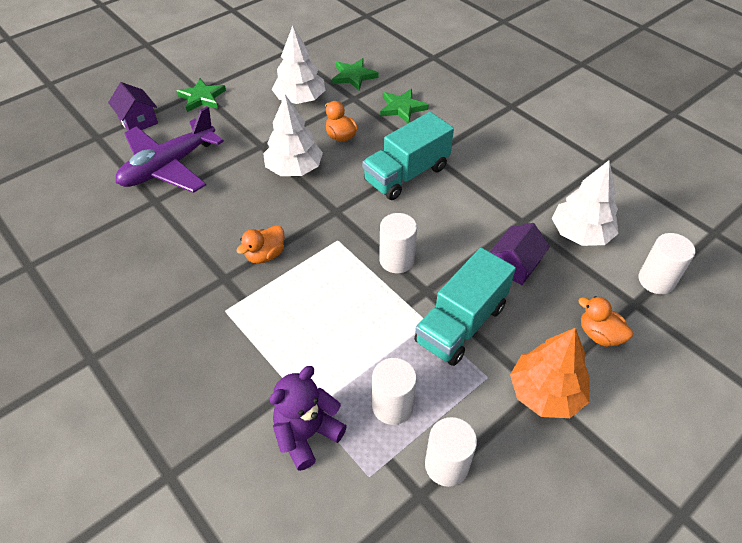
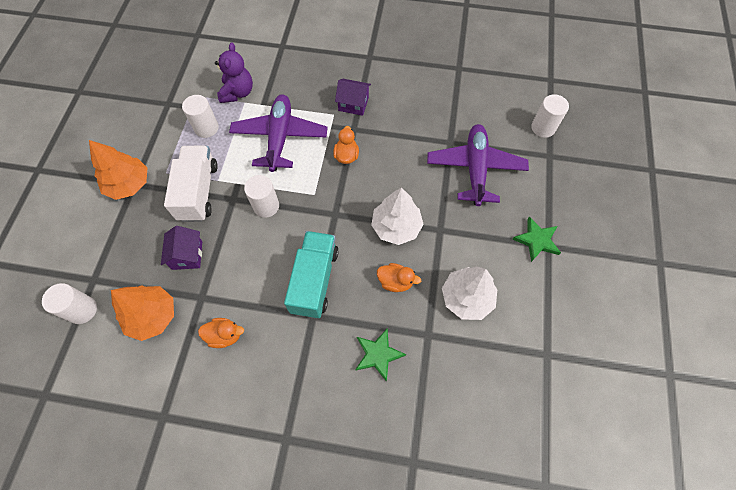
camera: 140 degrees right, 15 degrees up
purple house [108,82,158,130] -> purple house moved to [335,79,371,116]
green star [332,58,378,91] -> none
turquoise truck [414,248,516,366] -> white truck [164,146,218,222]
white cylinder [425,417,477,487] -> white cylinder moved to [531,94,569,138]
white tree [552,160,619,246] -> orange tree [111,285,174,341]
orange duck [578,296,633,347] -> orange duck moved to [198,318,244,348]
none -> purple plane [229,94,328,172]

